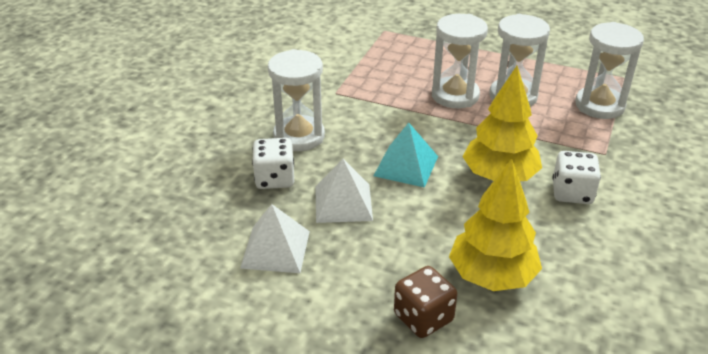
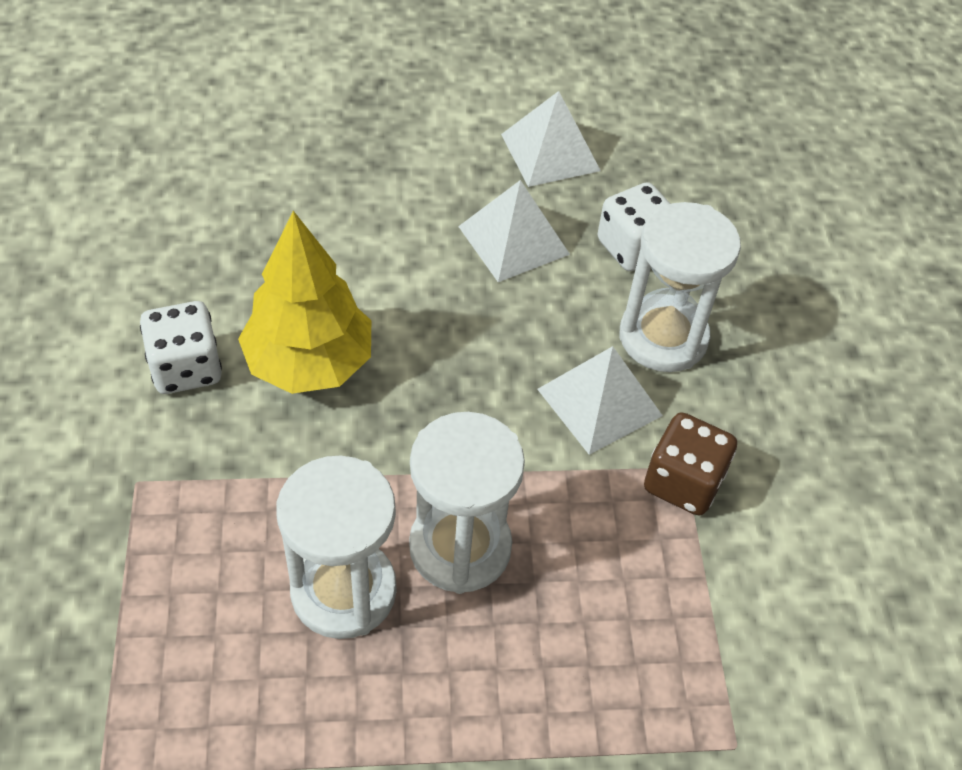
camera: 150 degrees right, 15 degrees up
turquoise pyramid [374,123,438,188] -> none
brown dice [394,266,457,338] -> brown dice moved to [644,412,737,515]
yellow tree [449,158,542,291] -> none
white hourglass [575,22,644,119] -> none
none -> white pyramid [537,346,663,455]

